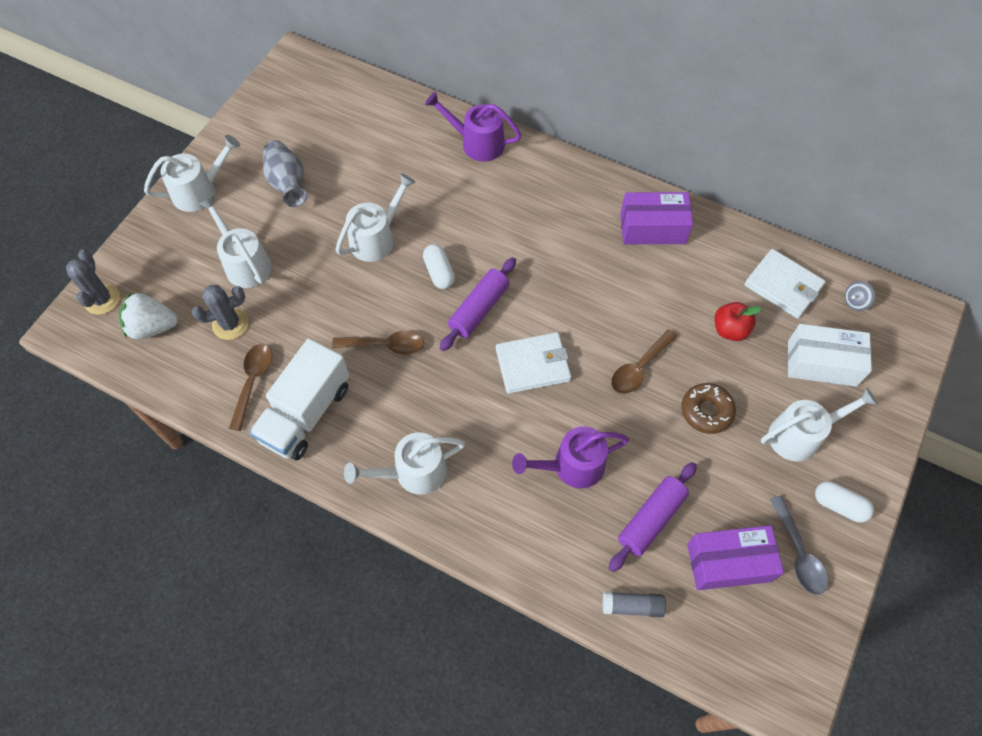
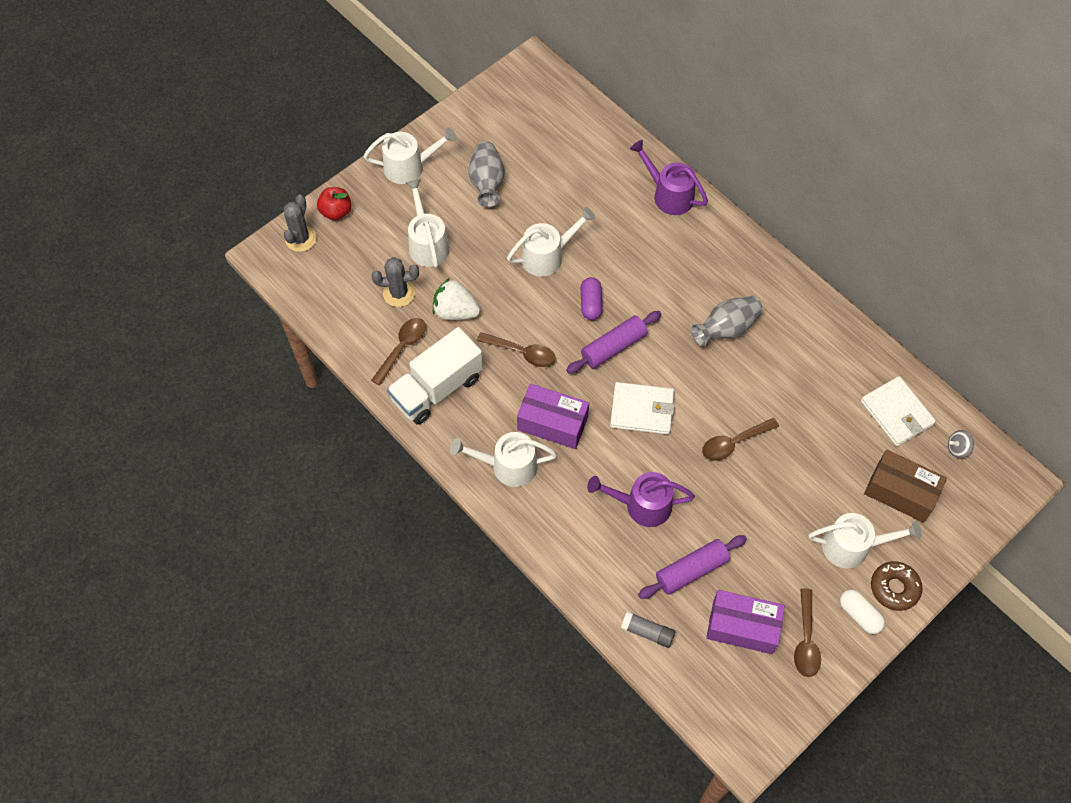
camera: 20 degrees right, 0 degrees up
white strawberry [119,292,178,339] -> white strawberry moved to [433,278,480,320]
white capsule [423,244,455,289] -> purple capsule [581,277,603,320]
purple box [620,192,693,244] -> purple box moved to [517,384,589,449]
brown donut [681,383,736,434] -> brown donut moved to [871,561,922,611]
red apple [715,302,761,341] -> red apple moved to [317,187,351,220]
grey spoon [770,496,828,595] -> brown spoon [794,588,821,677]
white box [788,324,872,387] -> brown box [864,450,947,522]
none -> grey vase [691,296,763,347]

